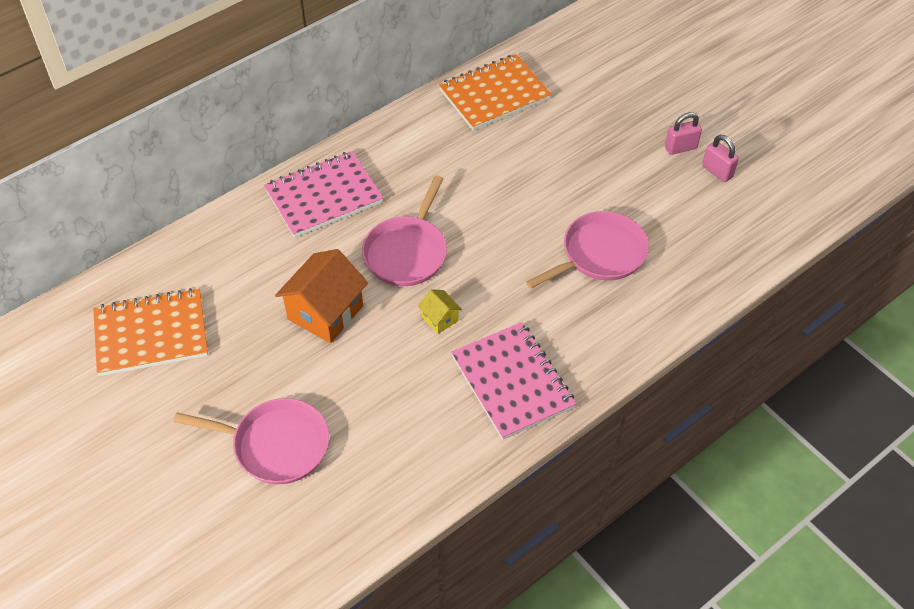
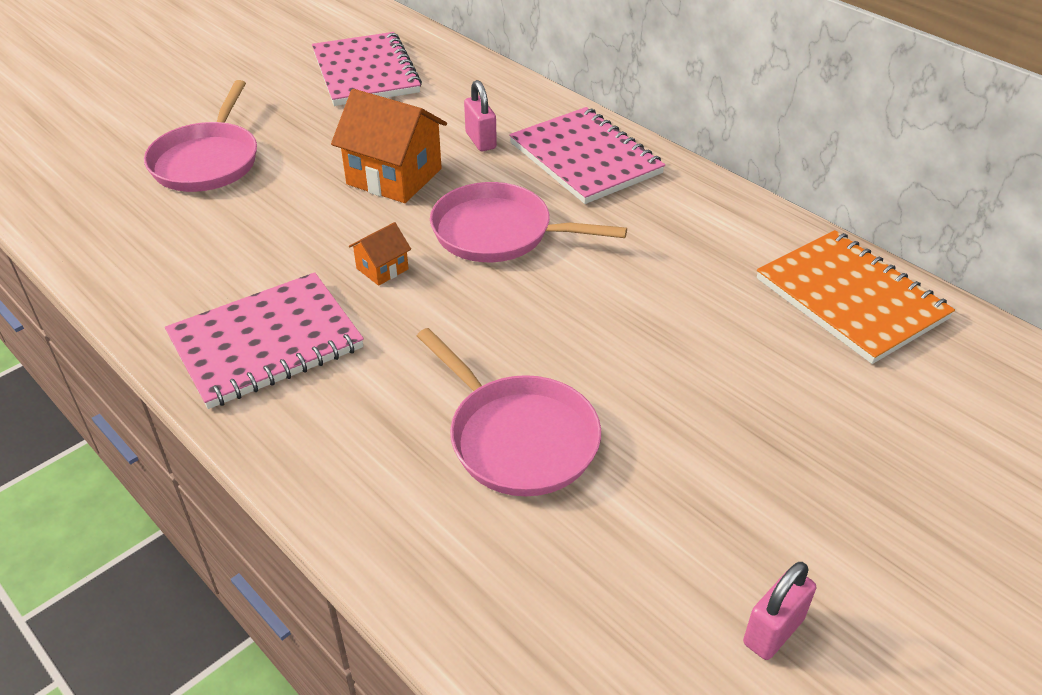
camera: 85 degrees right, 10 degrees down
orange notebook [93,288,208,376] -> pink notebook [312,32,422,106]
yellow house [418,289,462,334] -> orange house [349,222,411,286]
pink padlock [665,112,702,155] -> pink padlock moved to [464,80,497,151]

